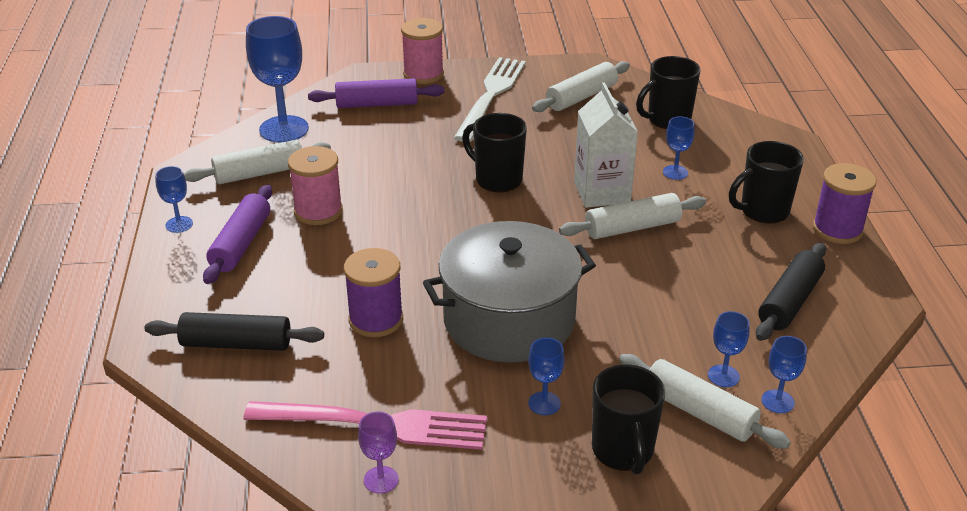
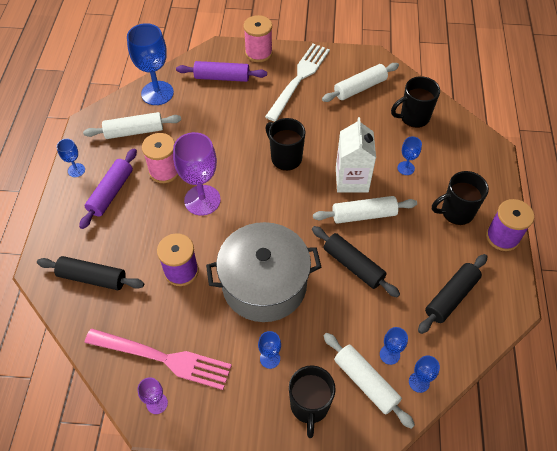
camera: 10 degrees right, 20 degrees up
none -> purple goblet [173,132,221,216]
none -> black rolling pin [312,226,400,297]

